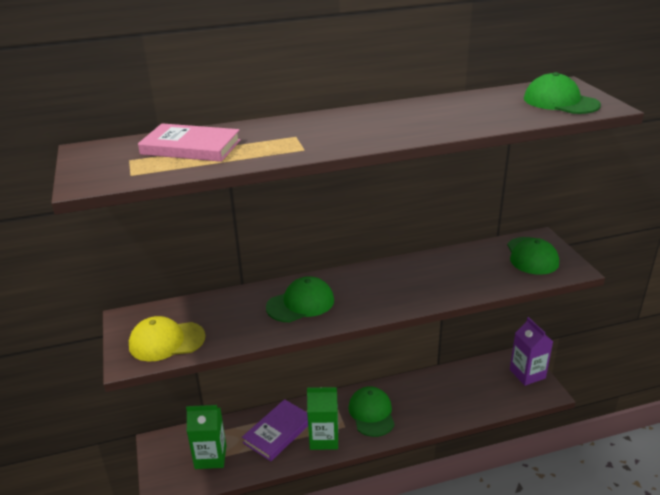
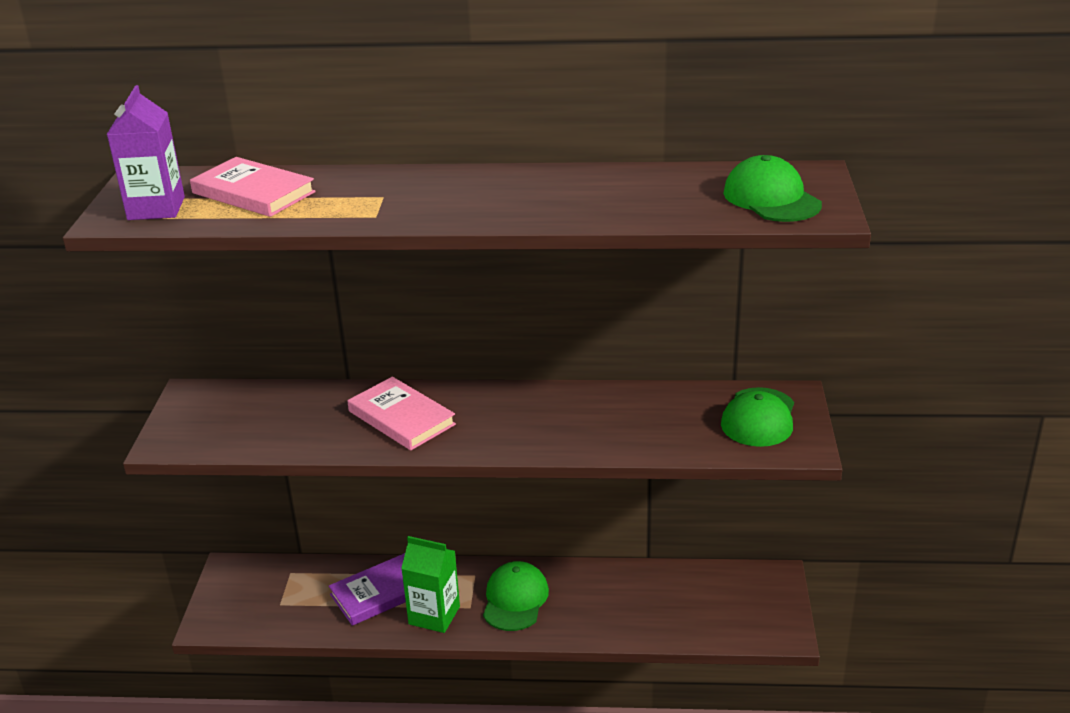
camera: 20 degrees right, 0 degrees up
yellow cap [129,316,205,361] -> none
green carton [186,405,226,469] -> none
green cap [266,276,334,322] -> pink book [347,377,456,450]
purple carton [510,317,553,386] -> purple carton moved to [107,85,185,220]

